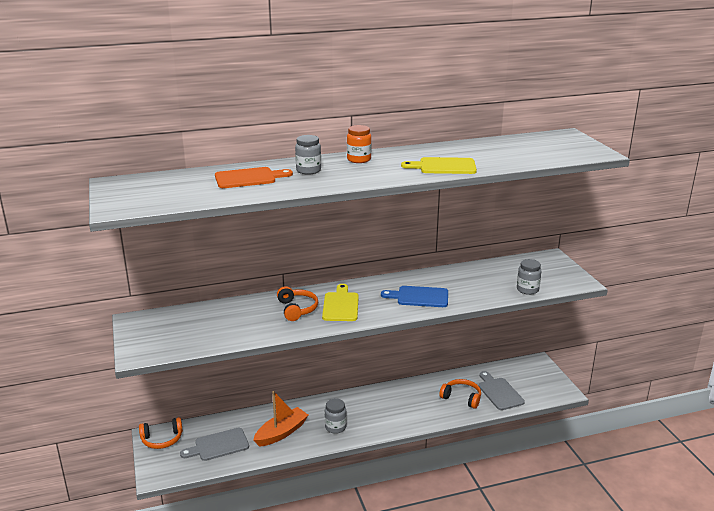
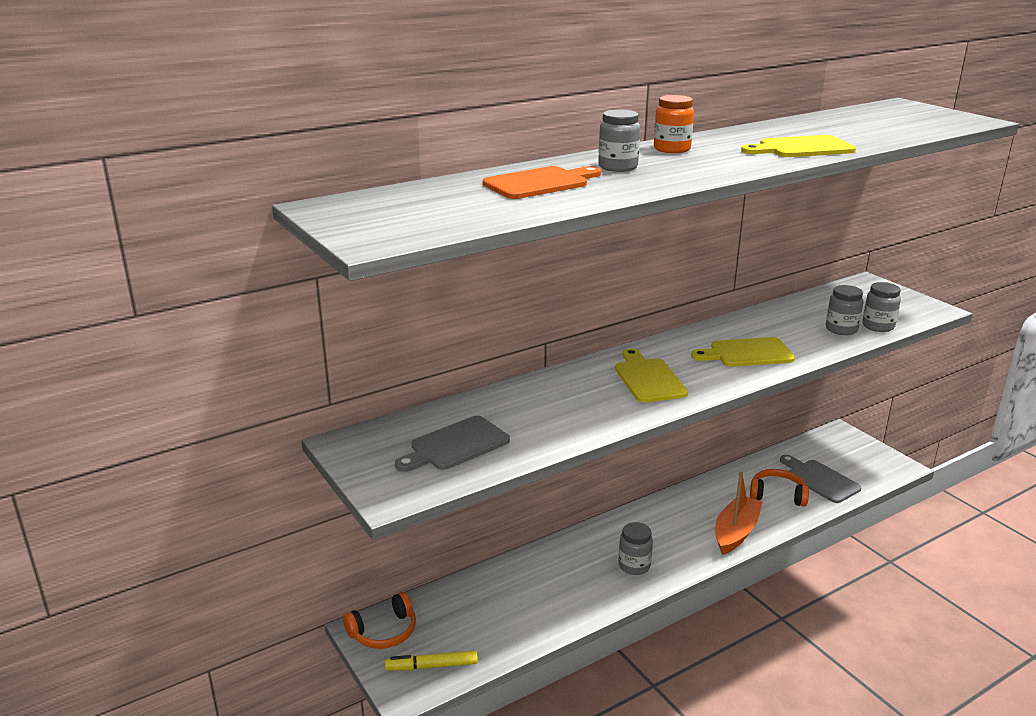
camera: 15 degrees left, 0 degrees up
grey cutting board [180,428,249,461] -> grey cutting board moved to [395,416,510,472]
orange boat [253,391,308,447] -> orange boat moved to [715,472,763,555]
orange headphones [277,286,318,321] -> none
blue cutting board [381,286,448,307] -> yellow cutting board [691,337,795,367]
none -> yellow marker [385,650,478,671]
none -> grey jar [826,285,864,335]

